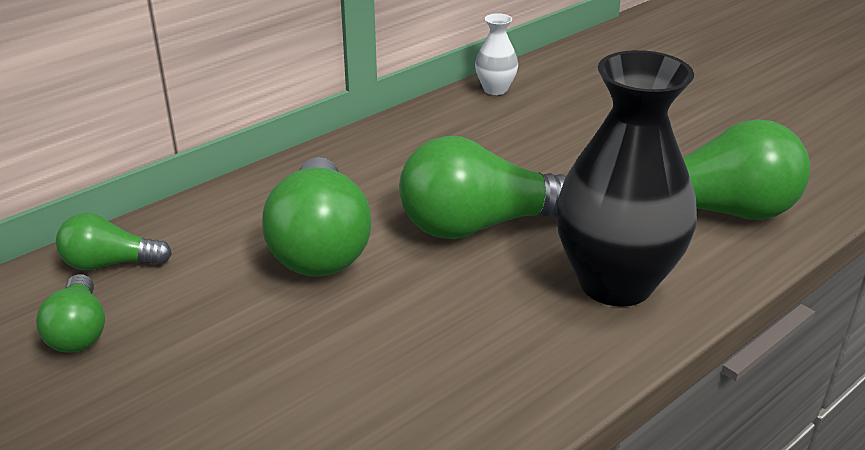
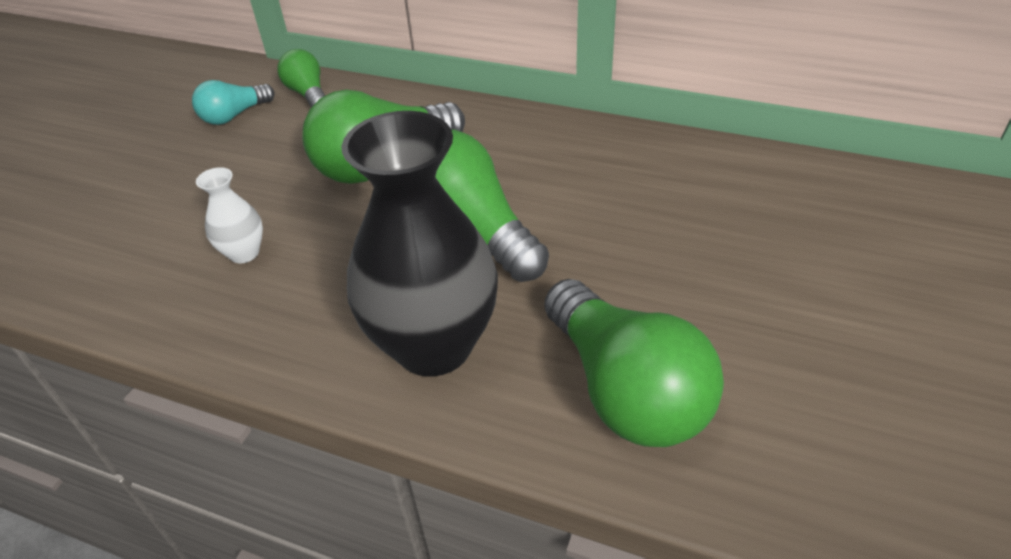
camera: 65 degrees right, 10 degrees up
green light bulb [36,274,105,353] -> turquoise light bulb [192,80,275,125]
white vase [475,13,518,95] -> white vase moved to [196,167,263,263]

